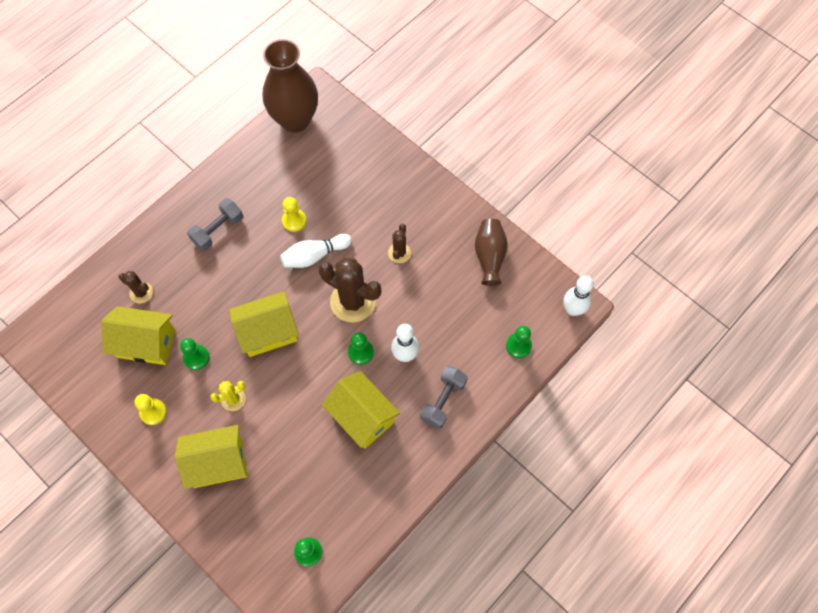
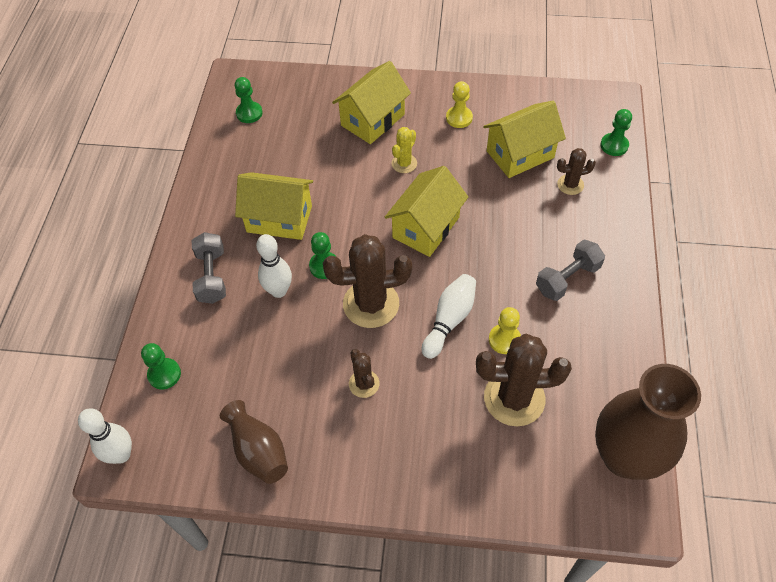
camera: 145 degrees right, 10 degrees down
green pawn [180,338,209,370] -> green pawn moved to [601,109,632,156]
grey dumbbell [187,198,243,251] -> grey dumbbell turned 45 degrees clockwise [536,239,605,301]
none -> brown cactus [476,334,572,426]

